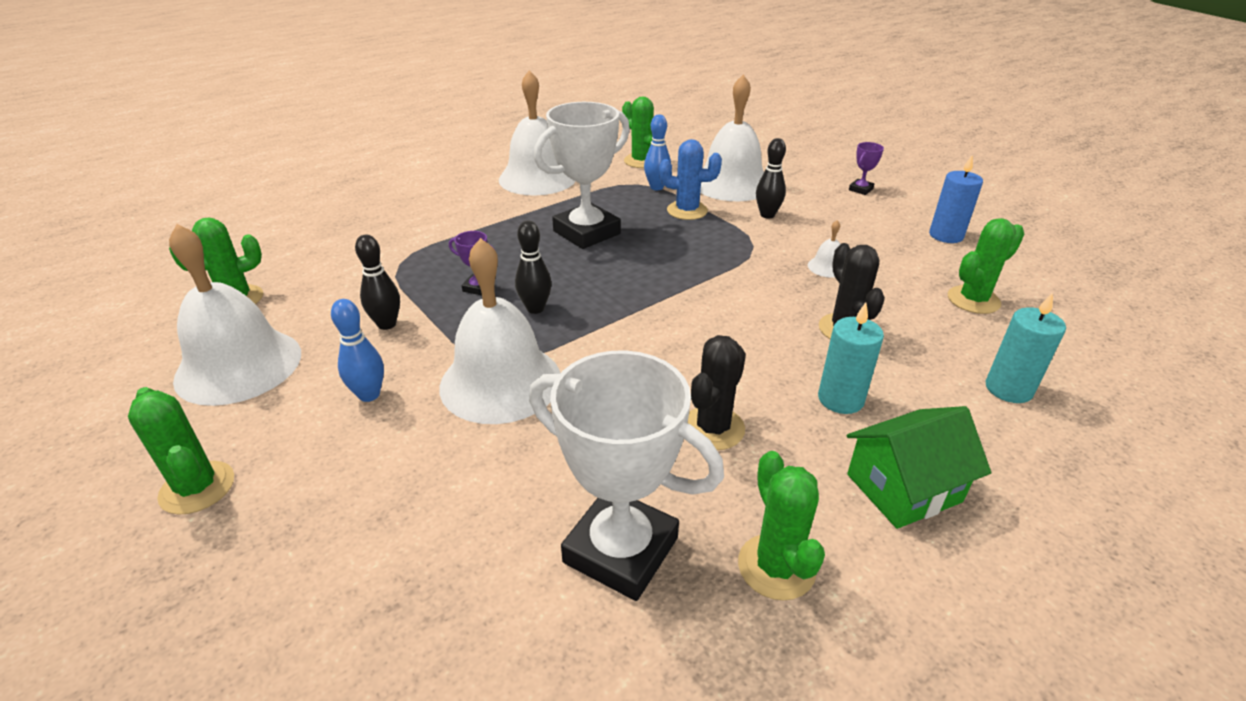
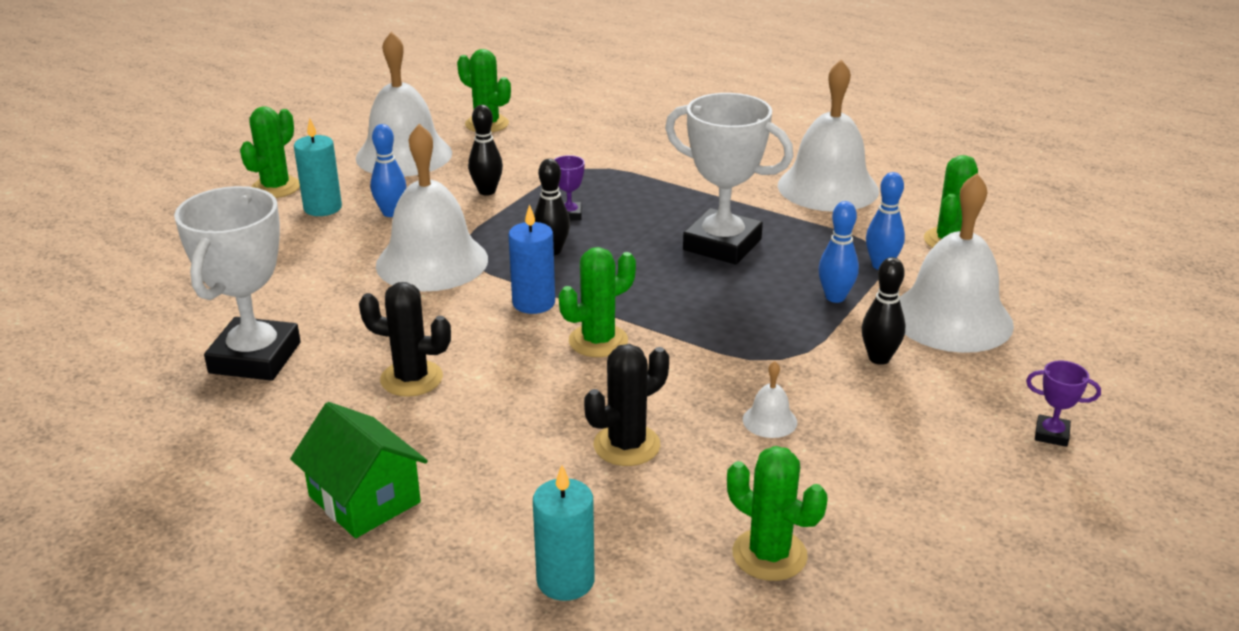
camera: 70 degrees right, 5 degrees down
blue cactus [659,139,722,220] -> blue bowling pin [818,201,859,303]
green cactus [738,451,825,600] -> green cactus moved to [559,247,636,357]
turquoise candle [818,303,884,414] -> turquoise candle moved to [294,118,342,216]
blue candle [929,155,983,243] -> blue candle moved to [508,204,555,314]

